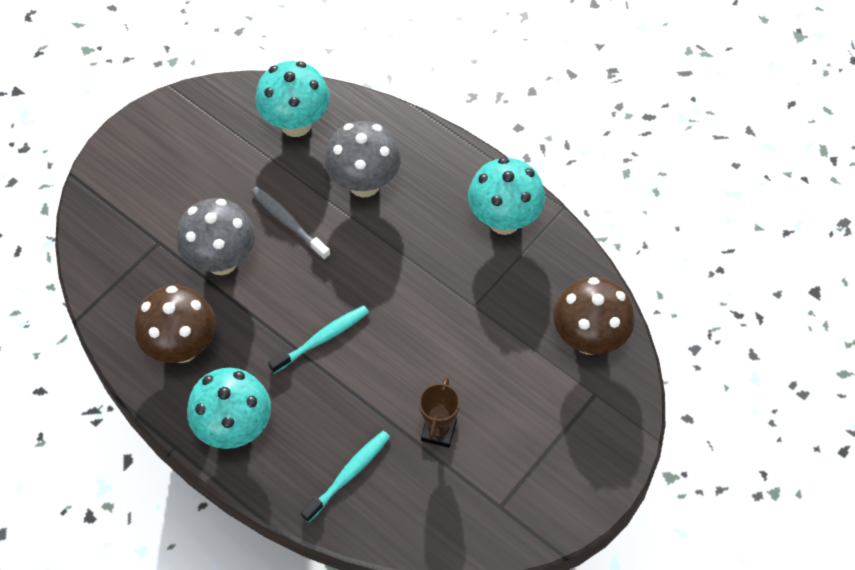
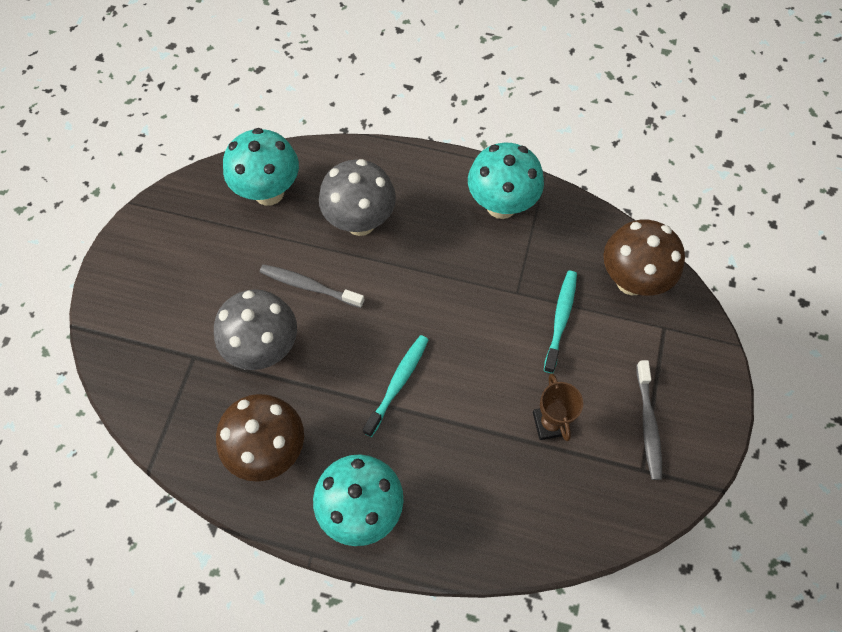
camera: 25 degrees left, 5 degrees up
turquoise toothbrush [301,431,390,523] -> turquoise toothbrush moved to [544,271,577,373]
none -> grey toothbrush [636,360,662,480]

